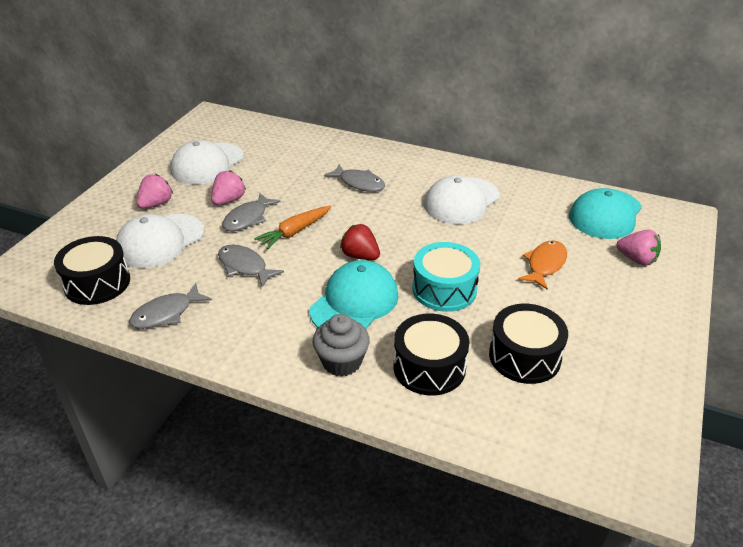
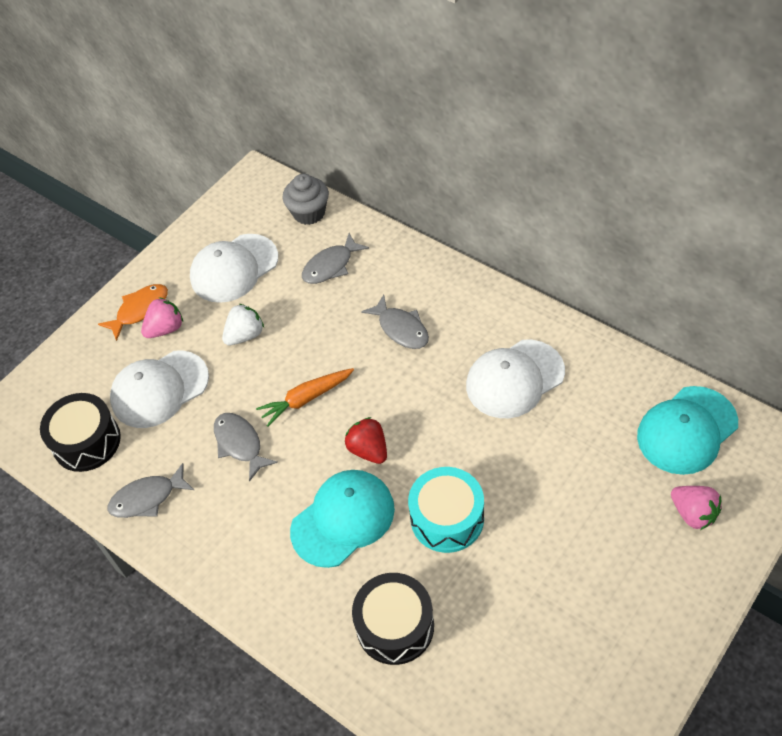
camera: 20 degrees right, 15 degrees up
pink strawberry [211,170,246,205] -> white strawberry [222,304,264,345]
grey fish [222,193,281,231] -> grey fish moved to [302,233,369,284]
grey cupcake [313,314,370,377] -> grey cupcake moved to [283,174,329,225]
black drum [489,304,568,384] -> none
orange fish [518,240,567,289] -> orange fish moved to [98,284,168,341]

